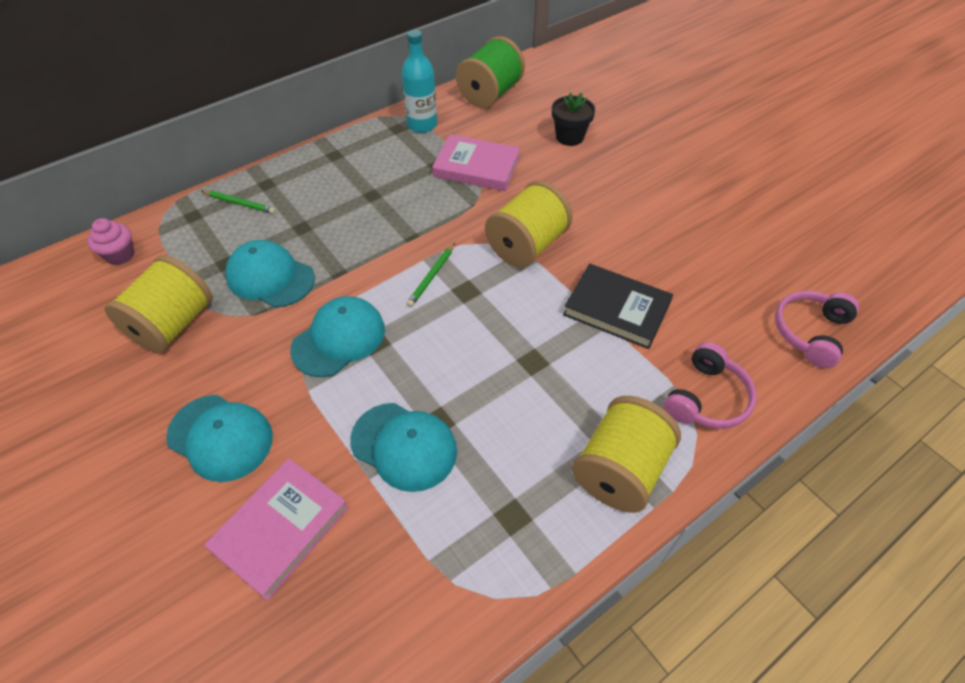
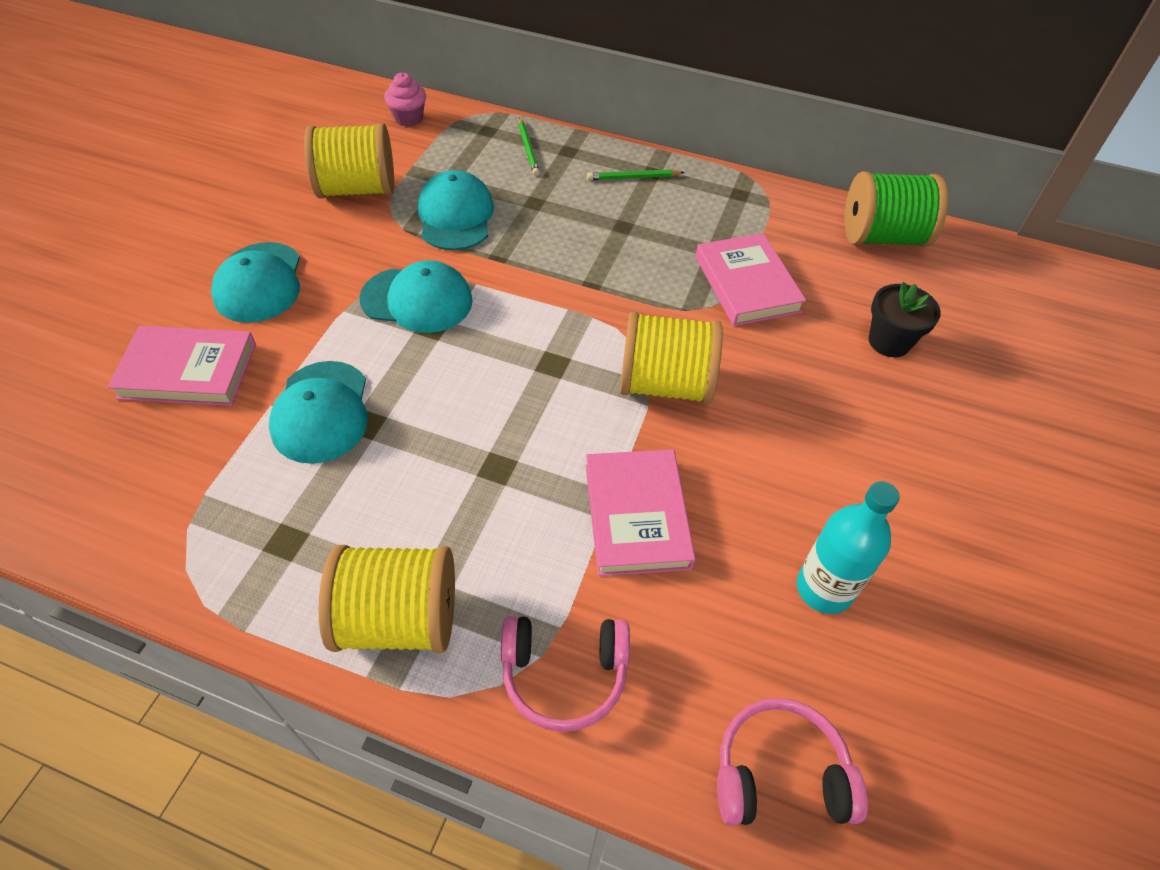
camera: 55 degrees right, 0 degrees up
turquoise bottle [401,30,437,133] -> turquoise bottle moved to [797,481,900,614]
green pencil [407,243,455,307] -> green pencil moved to [587,169,685,180]
black book [563,263,673,349] -> pink book [586,449,696,576]

